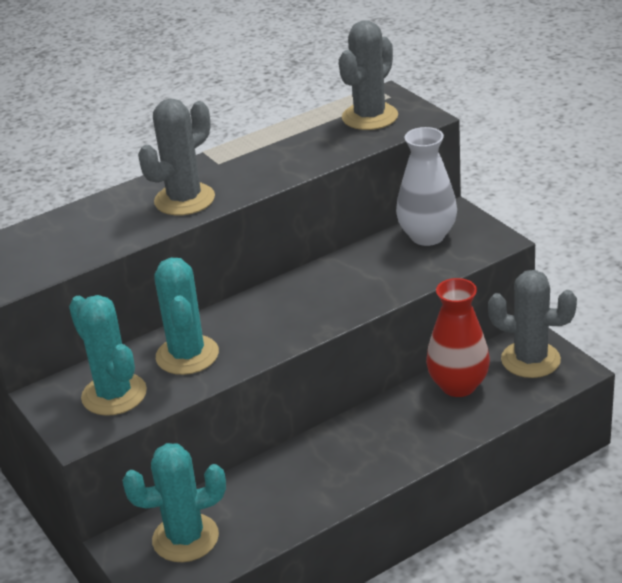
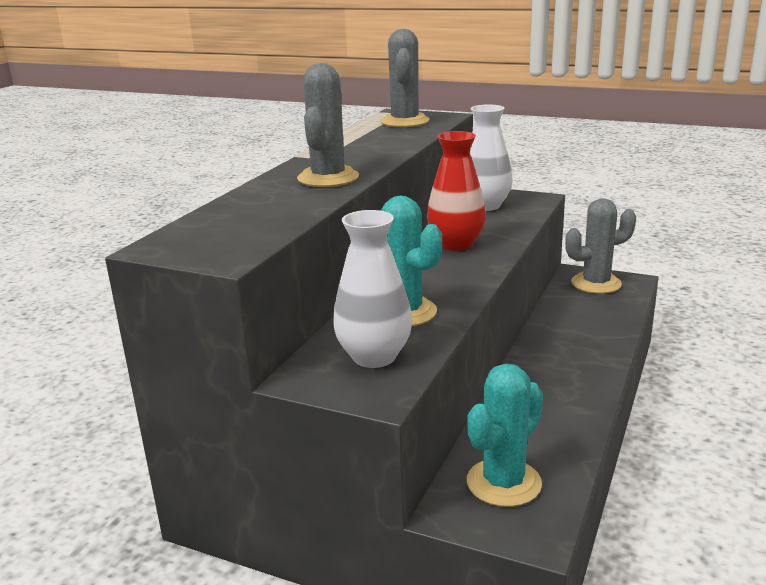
camera: 35 degrees left, 10 degrees down
turquoise cactus [69,295,147,416] -> white vase [333,210,412,368]
red vase [426,278,490,397] -> red vase moved to [427,131,486,251]

